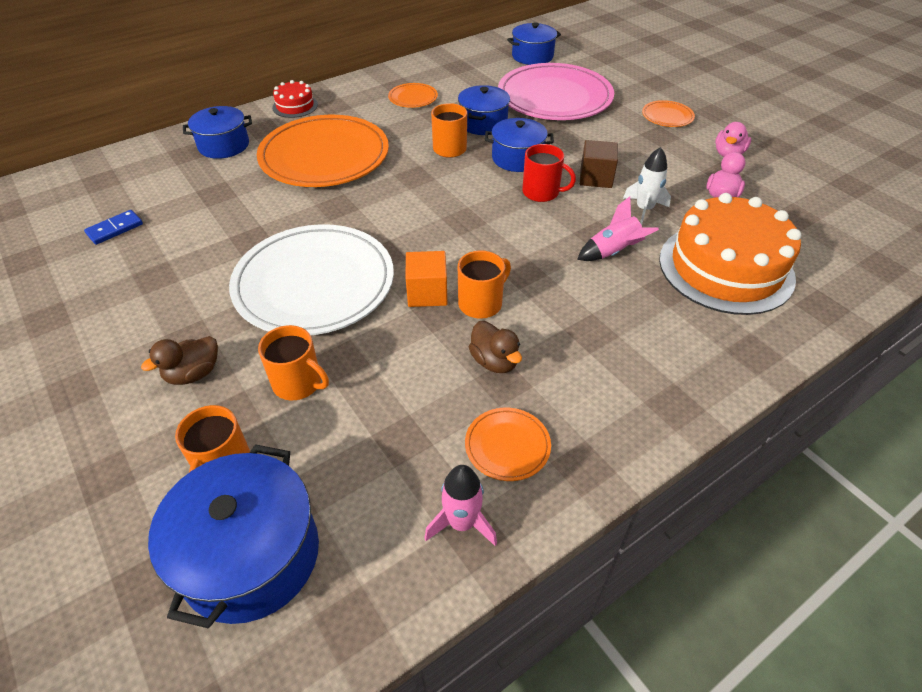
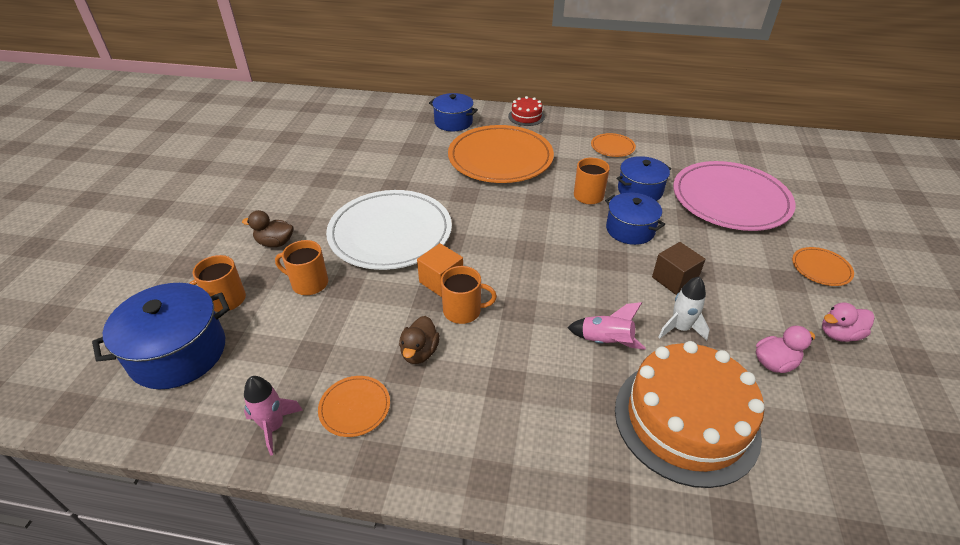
camera: 45 degrees right, 5 degrees down
blue domino [84,210,143,245] -> none
orange mug [258,325,329,400] -> orange mug turned 120 degrees clockwise [275,240,328,295]
blue pot [507,22,561,65] -> none
red mug [522,144,576,202] -> none

